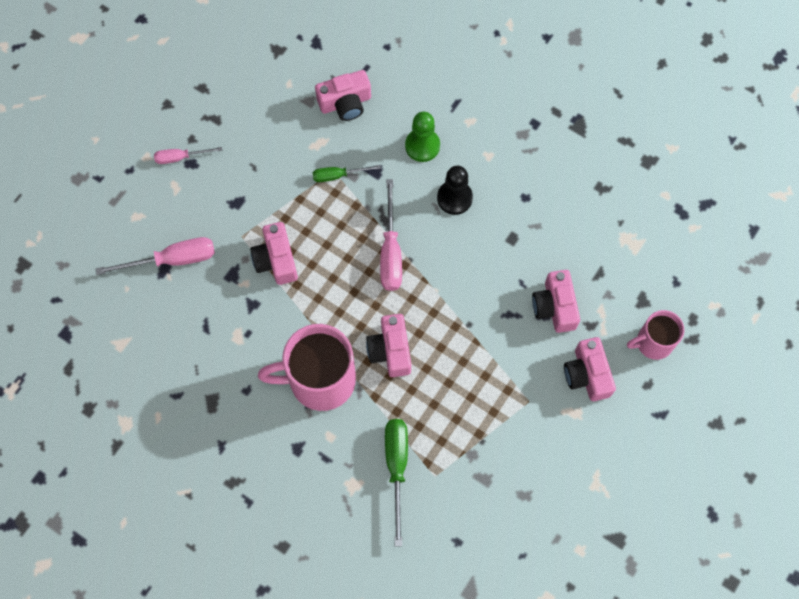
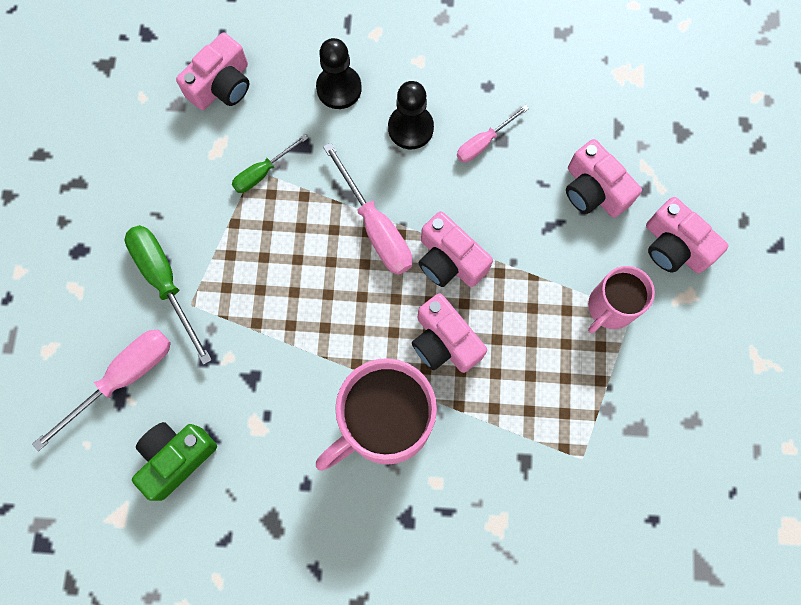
camera: 30 degrees left, 5 degrees up
pink screwdriver [154,147,222,164] -> pink screwdriver moved to [457,105,529,163]
pink camera [250,222,298,285] -> pink camera moved to [419,211,493,287]
green screwdriver [385,419,408,547] -> green screwdriver moved to [125,225,212,365]
green pawn [405,111,440,162] -> black pawn [316,38,362,109]
pink mug [627,310,684,360] -> pink mug moved to [588,266,655,333]
none -> green camera [132,422,217,501]

